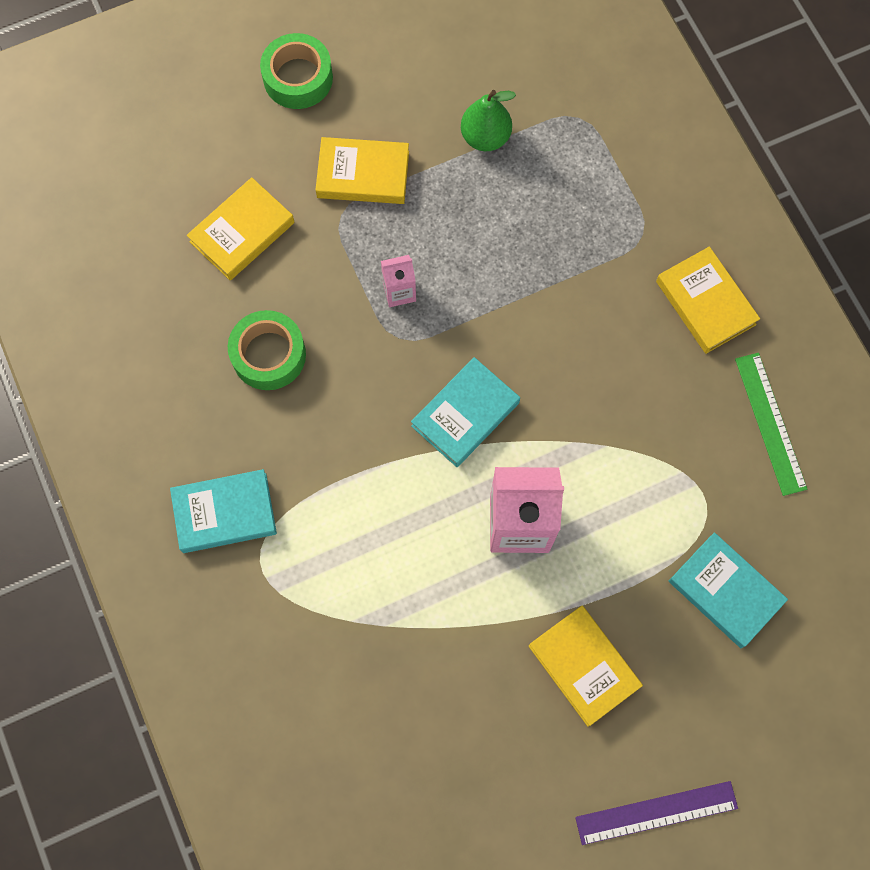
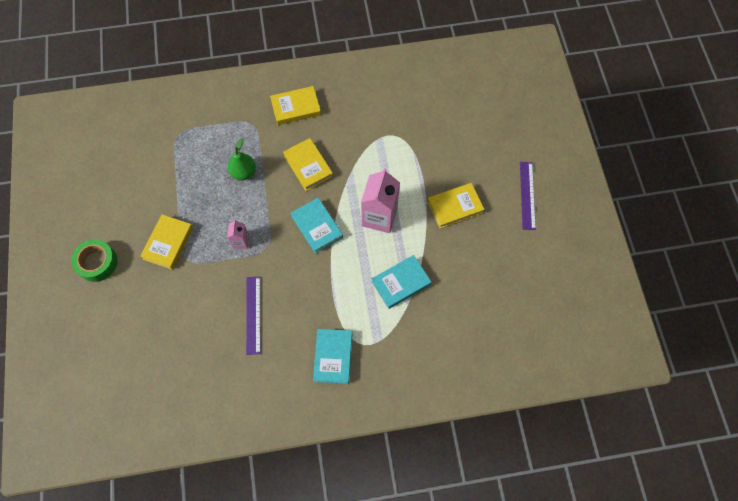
camera: 75 degrees left, 5 degrees down
yellow book [187,177,294,280] -> yellow book moved to [283,138,333,191]
green tape [228,310,306,390] -> purple ruler [246,277,260,355]
green pear [461,90,516,151] -> green pear moved to [228,138,256,181]
turquoise book [669,532,788,648] -> turquoise book moved to [372,255,431,309]
green ruler [735,353,807,496] -> none

